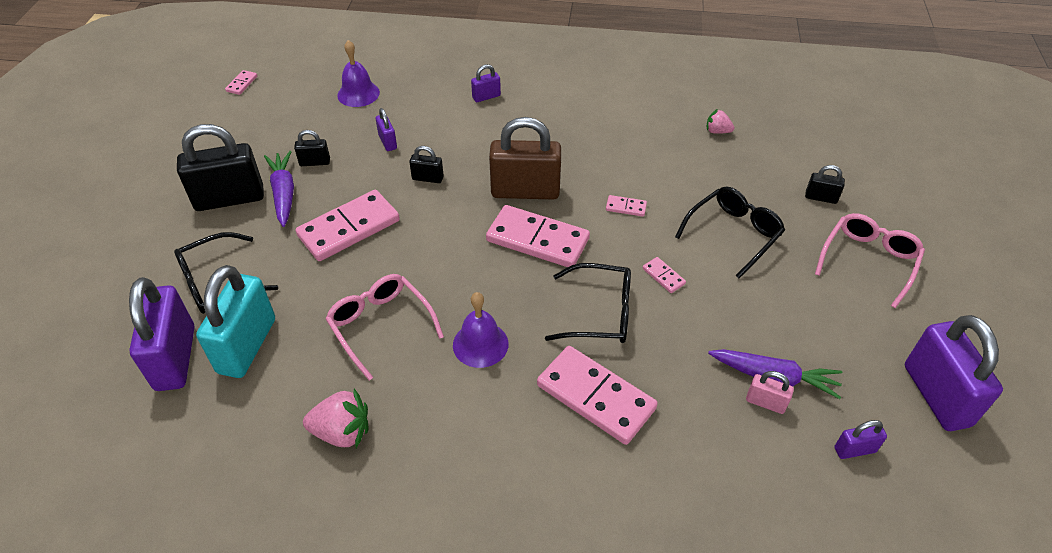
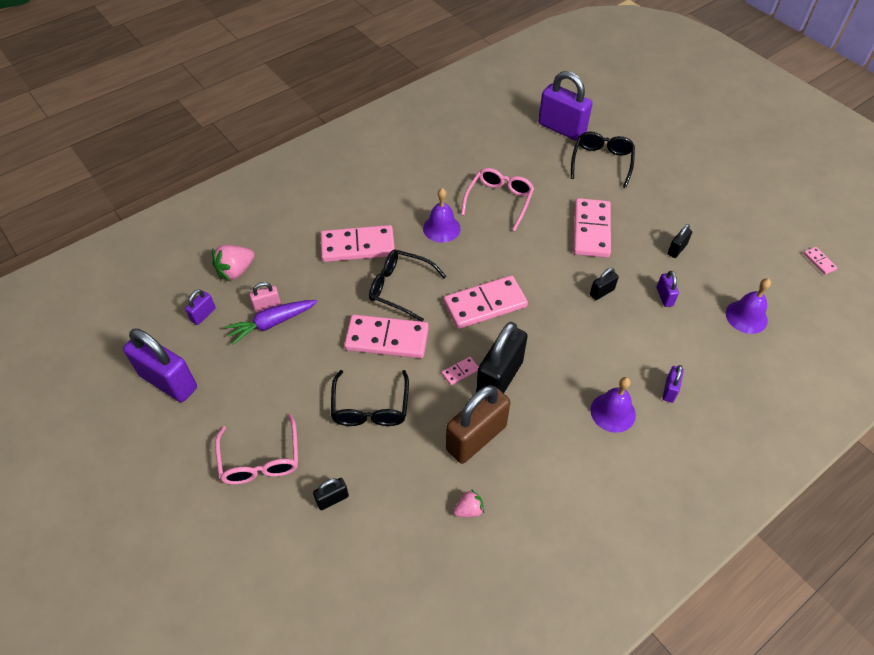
camera: 135 degrees right, 5 degrees up
black padlock [177,124,264,211] -> black padlock moved to [476,322,528,393]
turquoise padlock [196,265,275,378] -> none
purple carrot [264,151,294,227] -> none
pink strawberry [303,389,369,448] -> pink strawberry moved to [212,245,254,282]
pink glasses [326,274,444,381] -> pink glasses turned 75 degrees counterclockwise [461,168,534,231]
purple padlock [376,108,397,151] -> purple padlock turned 60 degrees clockwise [657,271,679,307]
brown padlock [489,117,561,200] -> brown padlock moved to [446,385,510,464]
black glasses [545,263,631,343] -> black glasses turned 60 degrees clockwise [369,250,447,322]
pink domino [643,257,686,293] -> pink domino [344,315,429,358], size x2.34
none -> purple bell [591,377,636,433]

